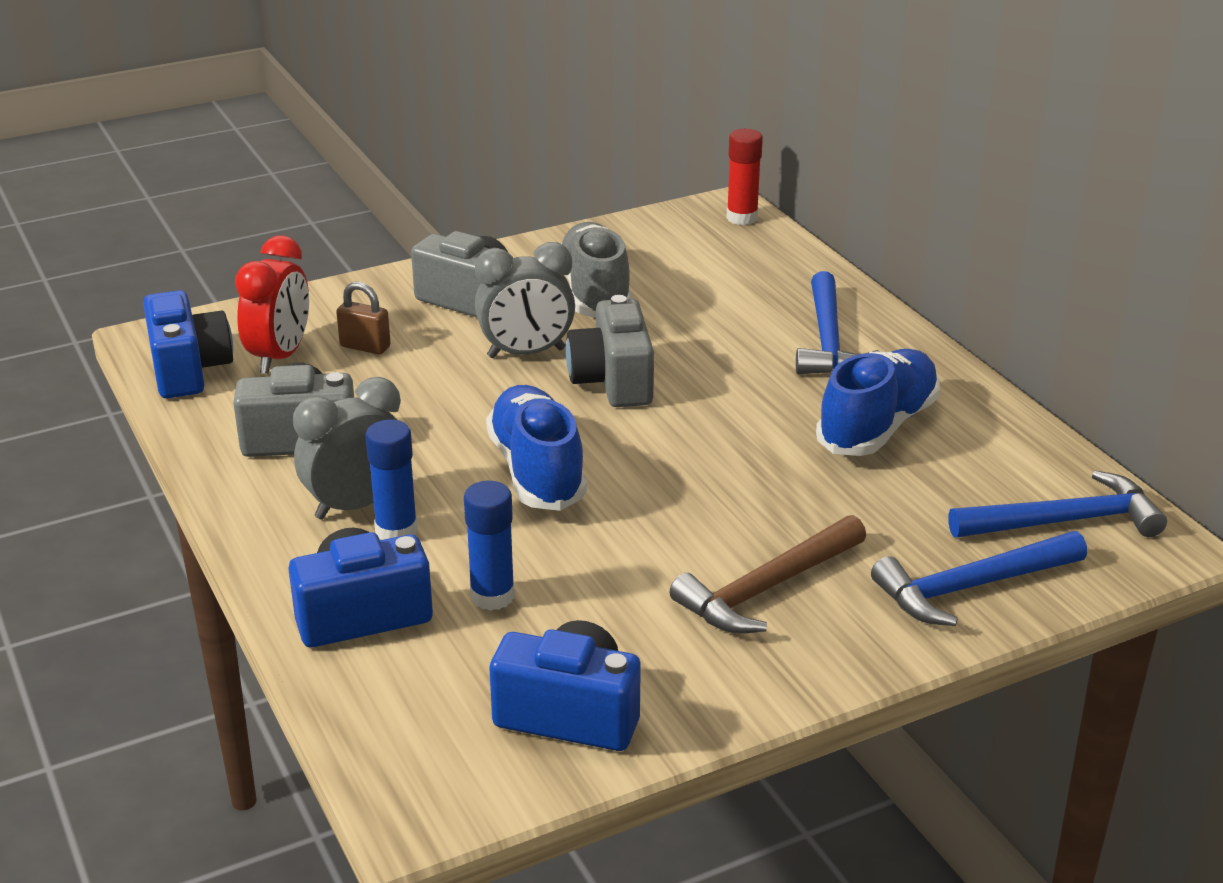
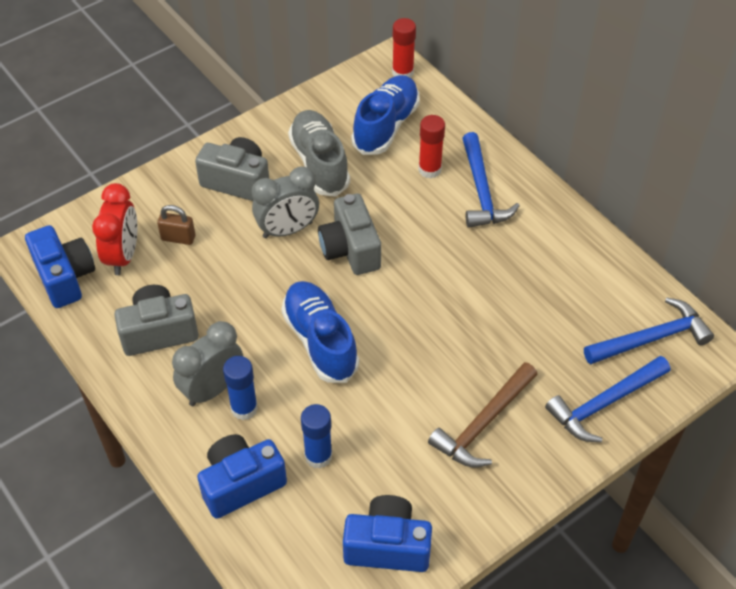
camera: 10 degrees left, 20 degrees up
blue shoe [816,349,940,456] -> blue shoe moved to [351,75,420,155]
none -> red glue stick [418,115,445,178]

